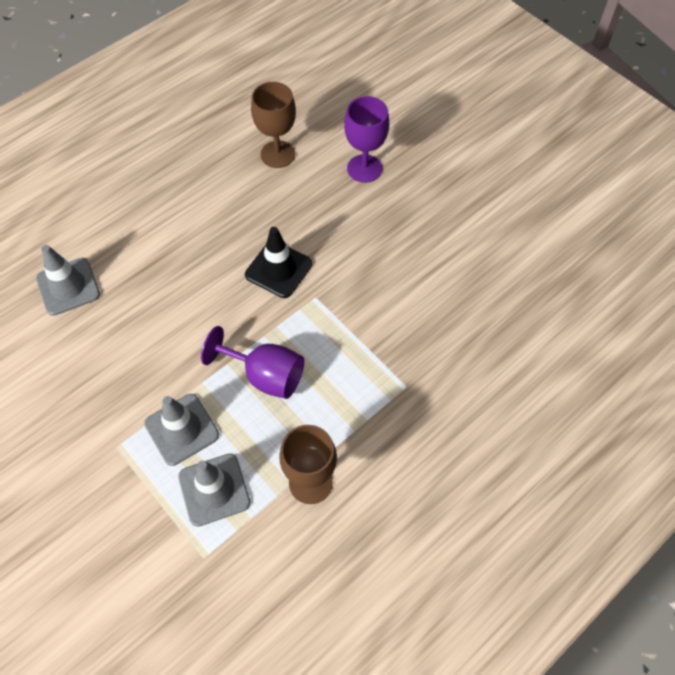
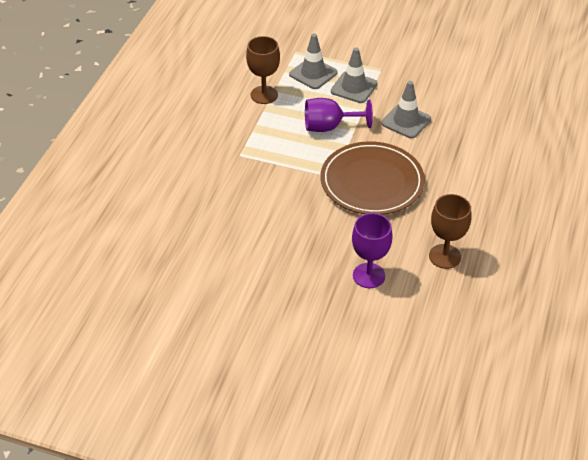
camera: 150 degrees right, 15 degrees down
grey traffic cone [36,245,100,316] -> grey traffic cone moved to [381,81,431,138]
black traffic cone [245,227,312,298] -> brown plate [321,141,425,215]

